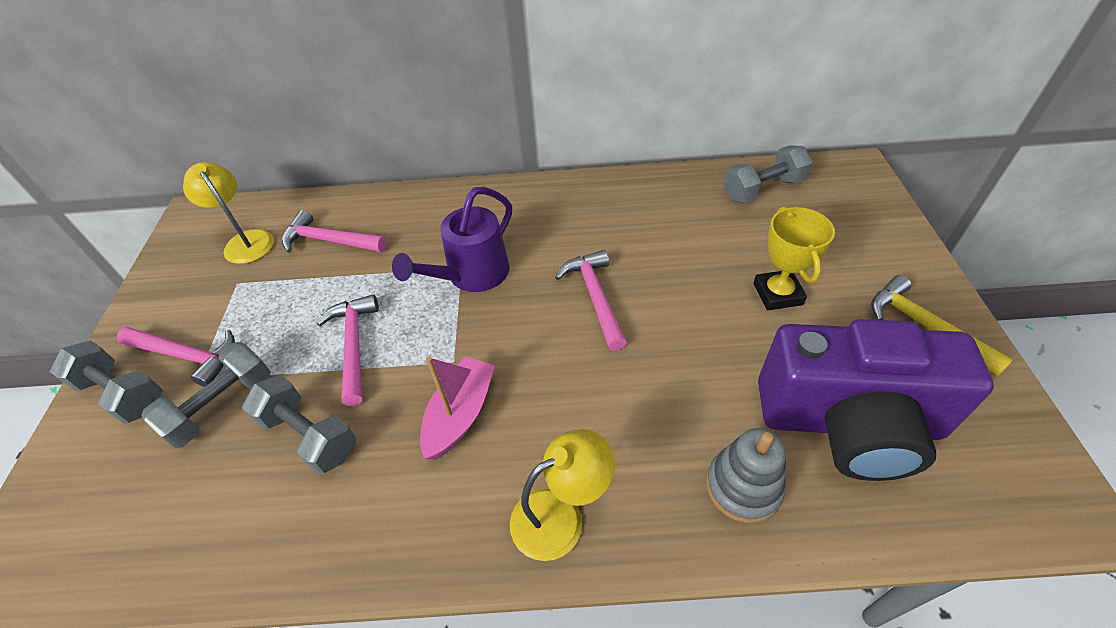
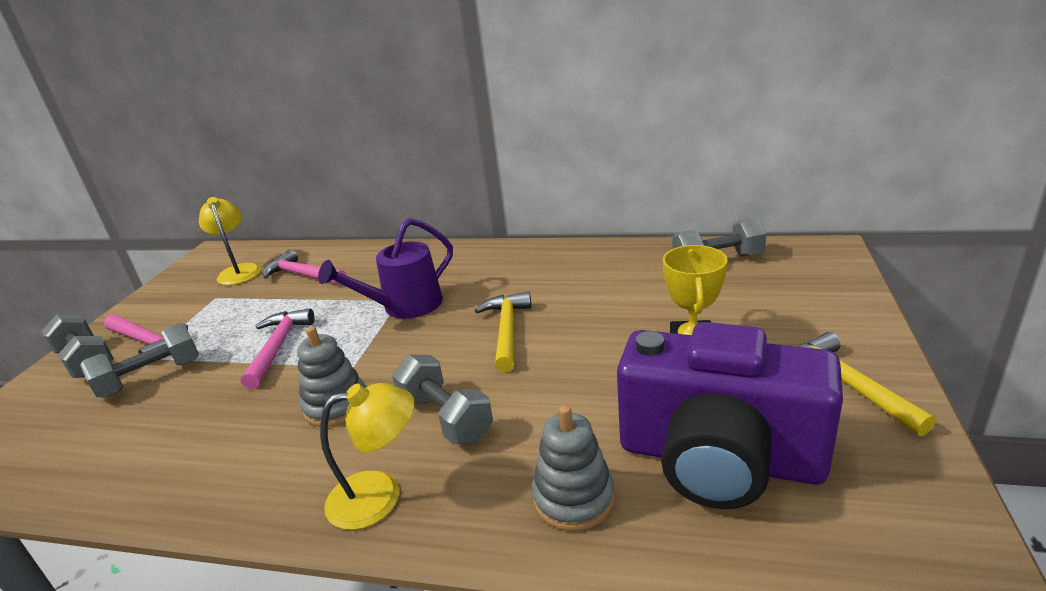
camera: 15 degrees right, 20 degrees down
grey dumbbell [242,375,356,474] -> grey dumbbell moved to [392,354,493,445]
pink boat [420,356,495,459] -> grey stacking toy [297,326,365,427]
pink hammer [555,250,627,351] -> yellow hammer [475,292,531,373]

